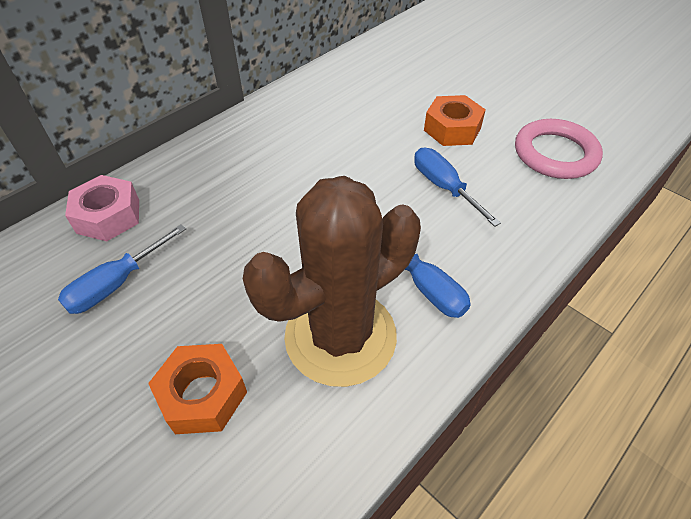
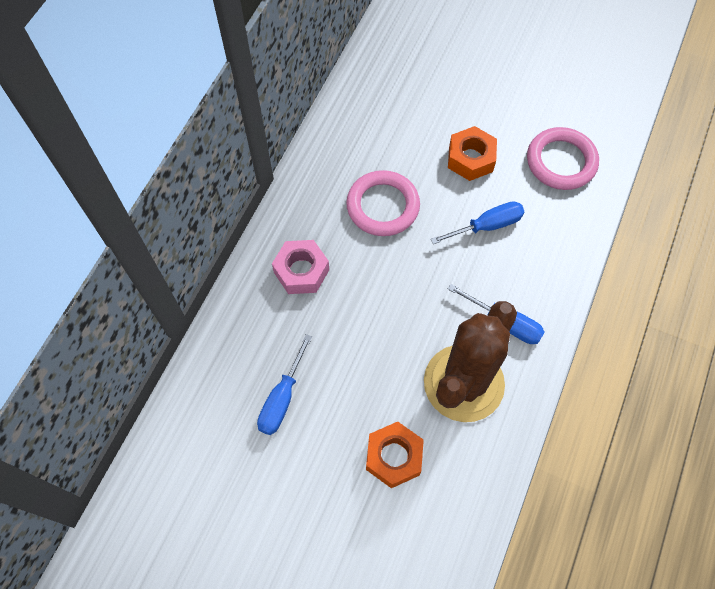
camera: 20 degrees left, 15 degrees up
pink nut [65,175,139,241] -> pink nut moved to [272,240,329,294]
blue screwdriver [414,148,501,227] -> blue screwdriver turned 120 degrees clockwise [431,201,524,244]
none -> pink ring [346,170,420,236]

